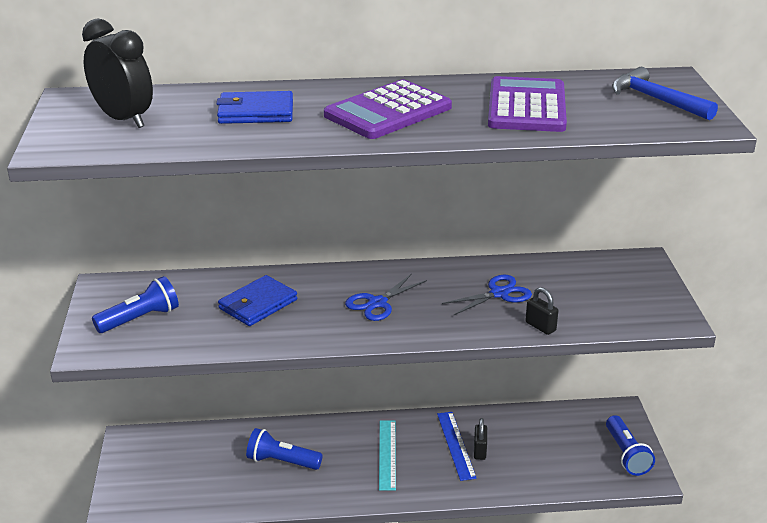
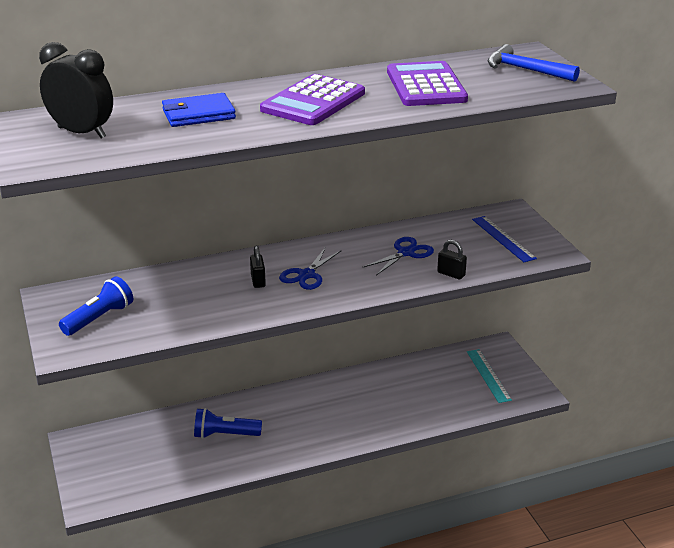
camera: 15 degrees left, 0 degrees up
blue wallet [218,275,297,326] -> none
turquoise ruler [379,421,396,491] -> turquoise ruler moved to [467,349,512,403]
blue ruler [437,412,477,481] -> blue ruler moved to [472,216,537,262]
black padlock [474,418,487,460] -> black padlock moved to [250,246,266,288]
blue flashlight [606,415,655,476] -> none

